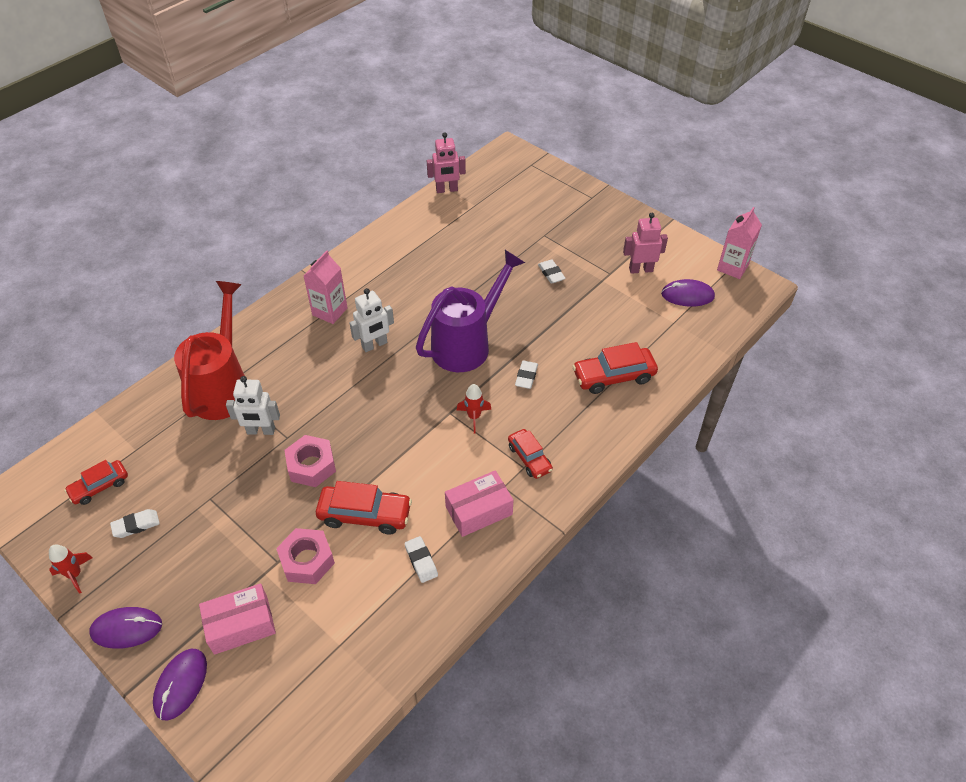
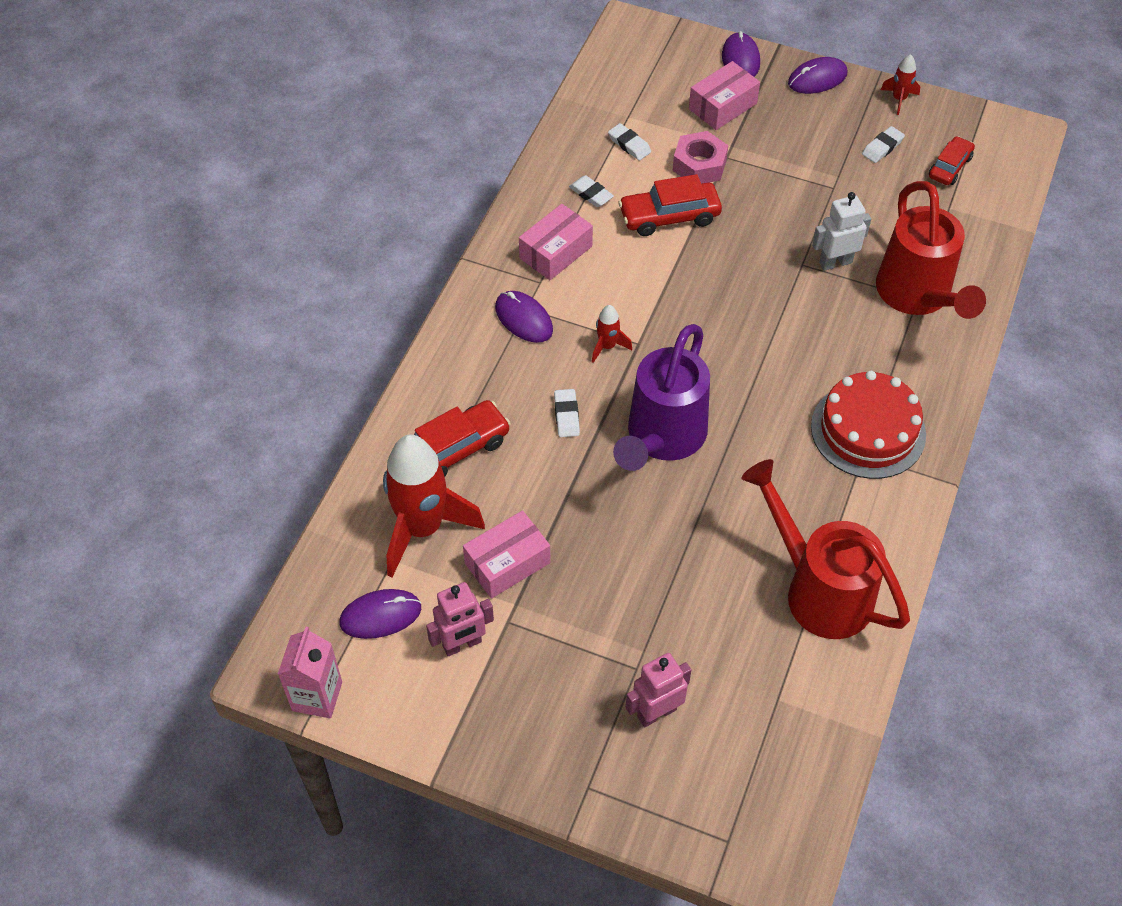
camera: 160 degrees right, 5 degrees up
pink nut [284,435,336,487] -> none
pink carton [304,251,348,324] -> red cake [811,371,926,479]
white robot [350,288,394,352] -> none
pink robot [427,132,466,193] -> pink robot moved to [626,653,691,727]
red car [508,429,553,479] -> purple mouse [495,291,553,343]
white eraser [538,259,566,284] -> white eraser moved to [608,123,651,160]
none -> red rocket [383,435,485,577]
none -> pink box [463,510,550,599]
none -> red watering can [741,459,910,639]

